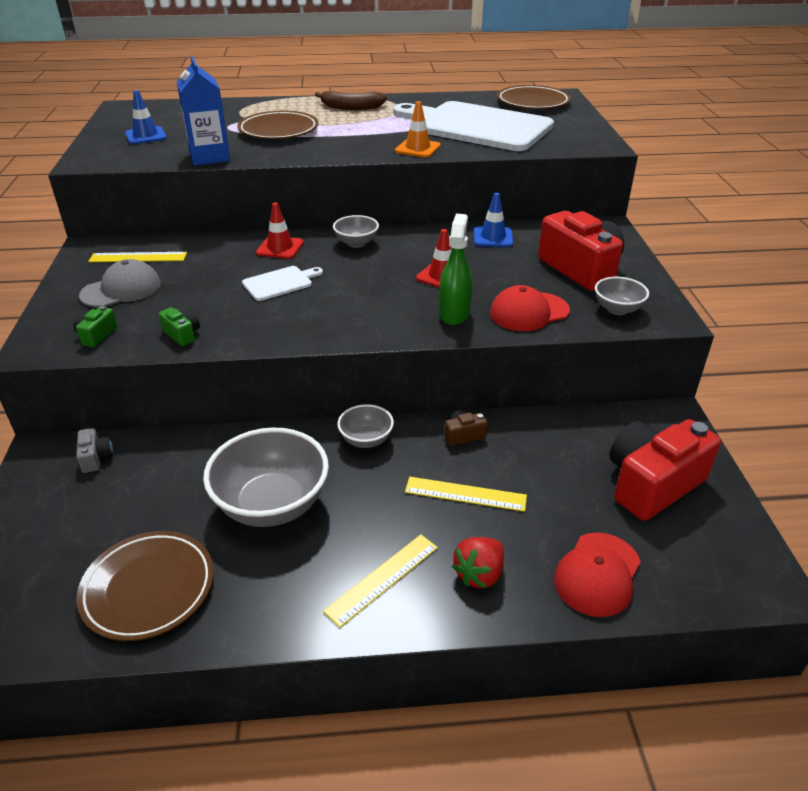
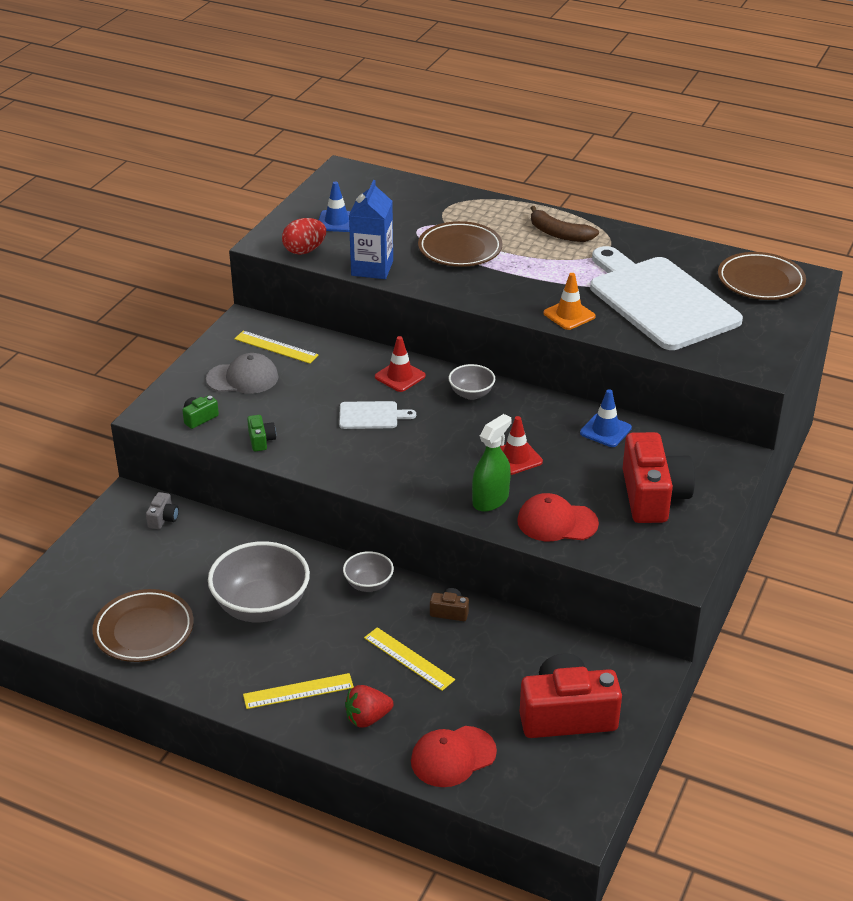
camera: 30 degrees right, 0 degrees up
grey bowl [595,277,649,315] -> none
none -> red egg [282,218,326,255]

